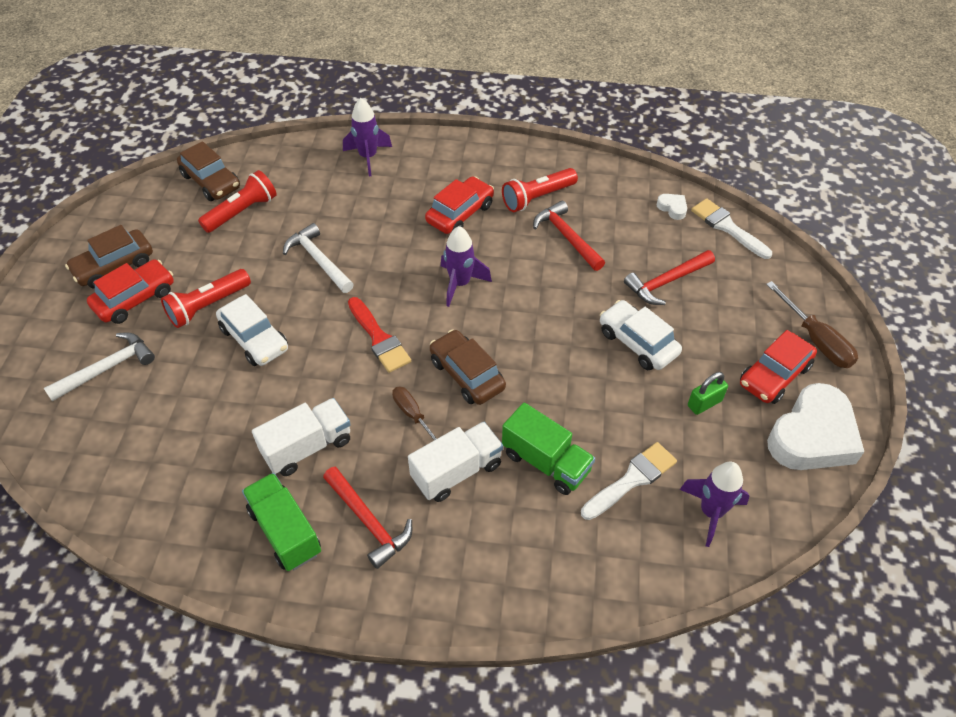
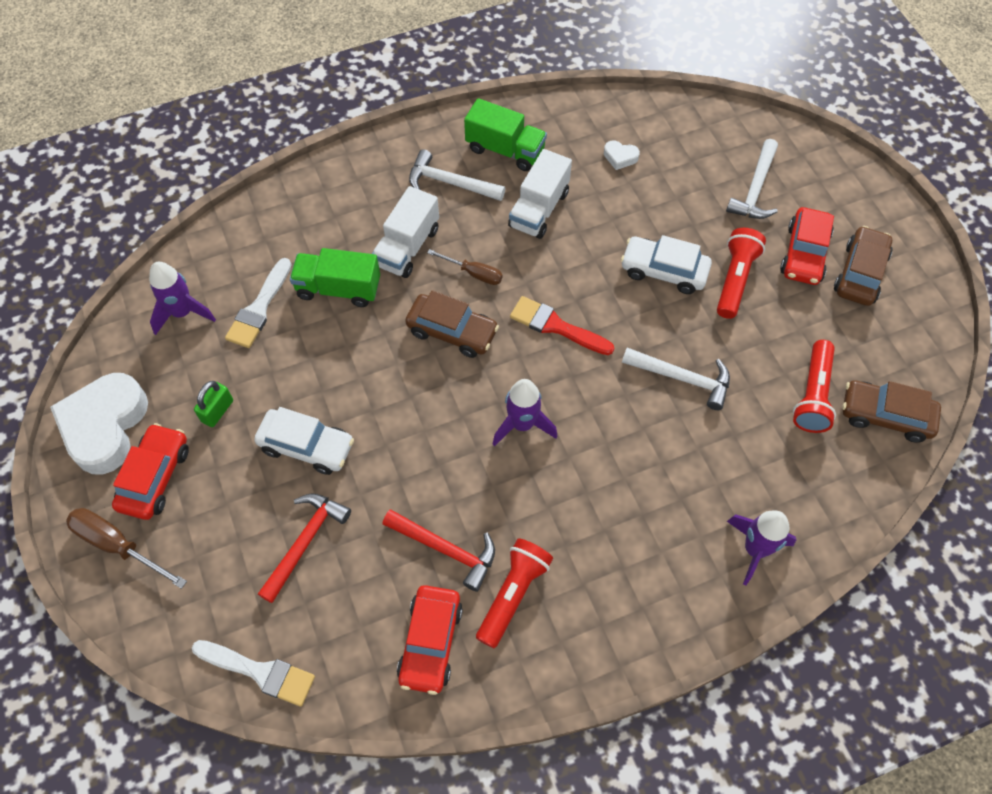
camera: 150 degrees right, 10 degrees up
red hammer [323,467,412,569] -> white hammer [409,149,505,201]
red car [425,176,494,234] -> red car moved to [397,585,463,695]
white heart [657,194,687,220] -> white heart moved to [604,140,640,170]

